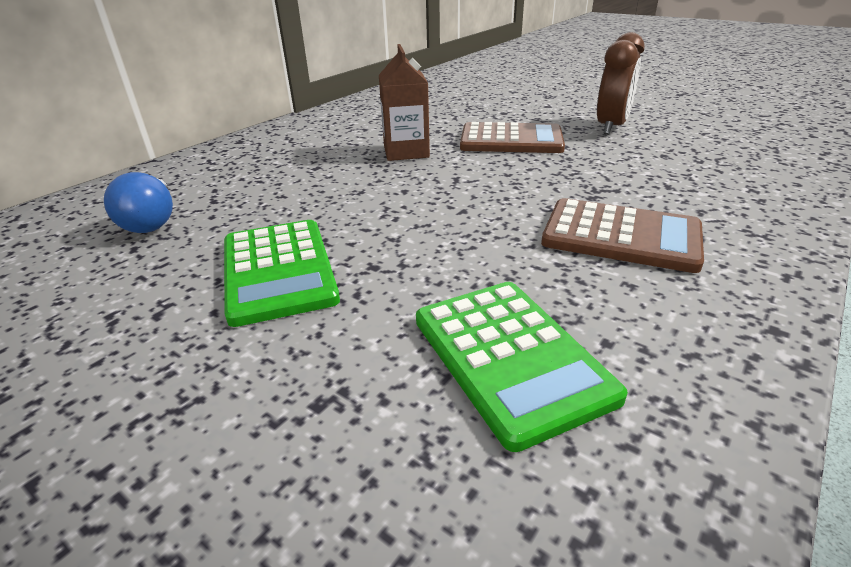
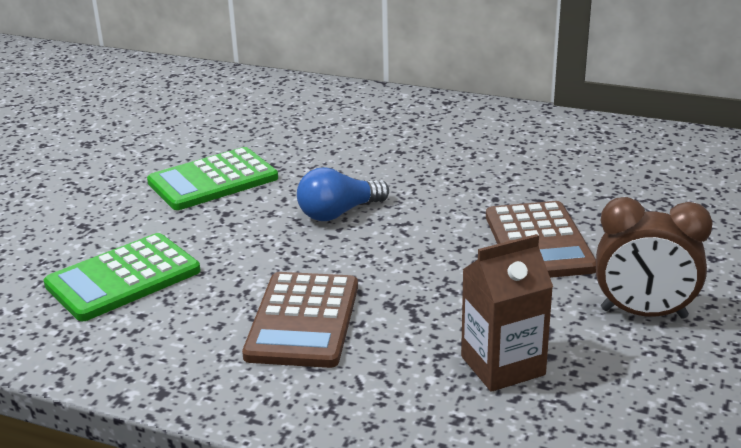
camera: 75 degrees right, 5 degrees down
blue light bulb [104,172,173,233] -> blue light bulb moved to [297,167,389,221]
brown carton [379,44,430,161] -> brown carton moved to [461,234,553,392]

